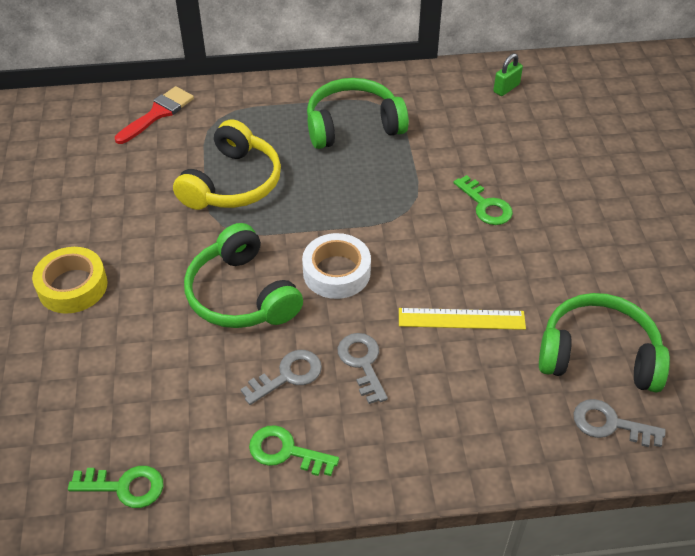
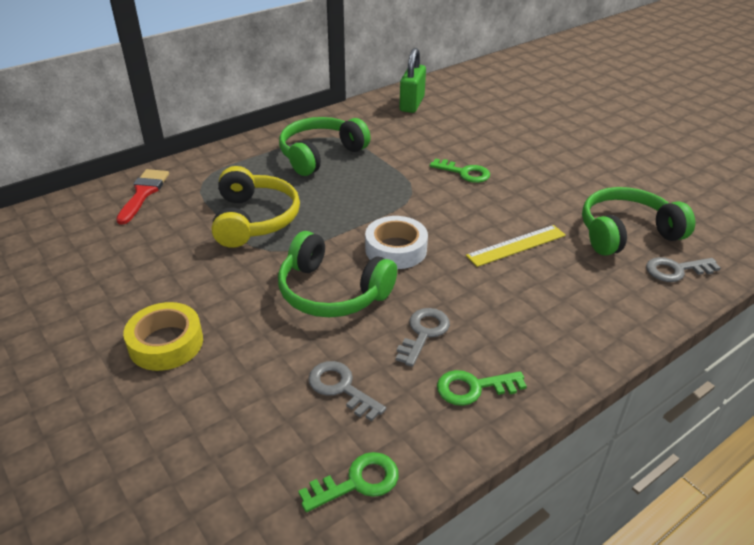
camera: 30 degrees left, 10 degrees down
grey key [338,333,388,404] -> grey key moved to [308,361,386,421]
green padlock [493,53,523,96] -> green padlock [399,48,426,113], size x1.73

